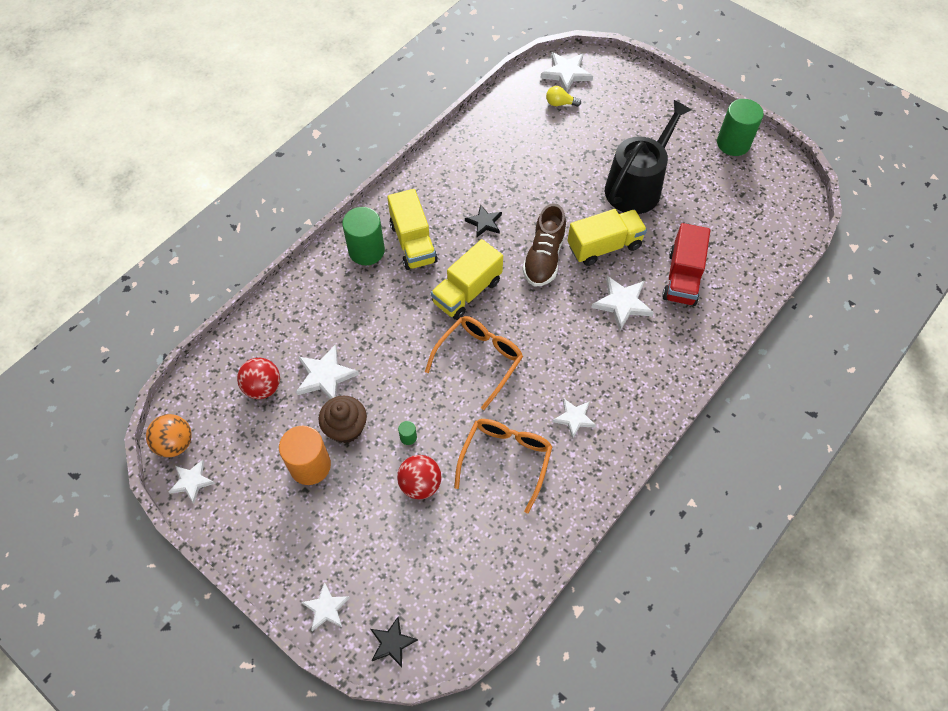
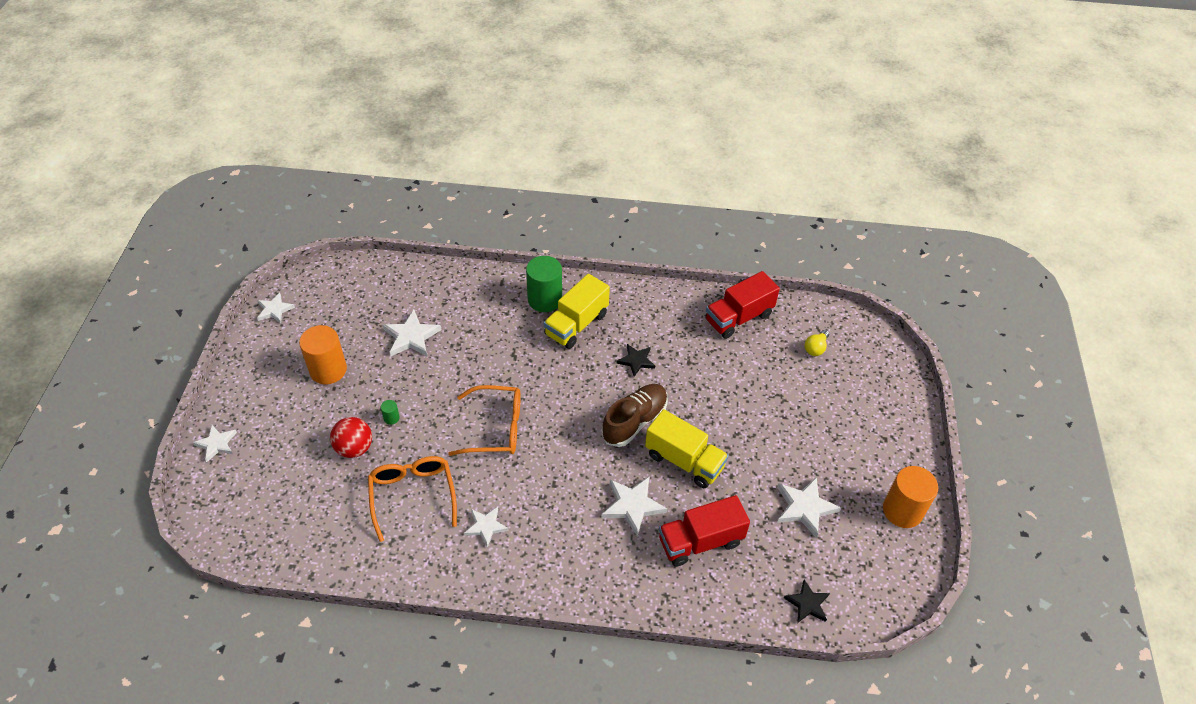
camera: 55 degrees right, 10 degrees down
orange ball [146,414,192,457] -> none
red ball [237,358,280,399] -> none
brown cupcake [319,396,367,443] -> none
black star [371,617,418,667] -> black star moved to [784,579,830,623]
yellow truck [431,239,503,320] -> none
orange glasses [454,419,553,513] -> orange glasses turned 90 degrees counterclockwise [368,456,457,542]
brown shoe [522,203,566,287] -> brown shoe turned 150 degrees clockwise [601,384,668,447]
white star [540,52,593,92] -> white star moved to [777,477,841,538]
yellow light bulb [546,86,581,107] -> yellow light bulb turned 120 degrees counterclockwise [805,330,829,356]
black watering can [605,100,691,214] -> none
green cylinder [717,99,764,156] -> orange cylinder [883,466,938,528]
none -> red truck [705,271,780,339]

